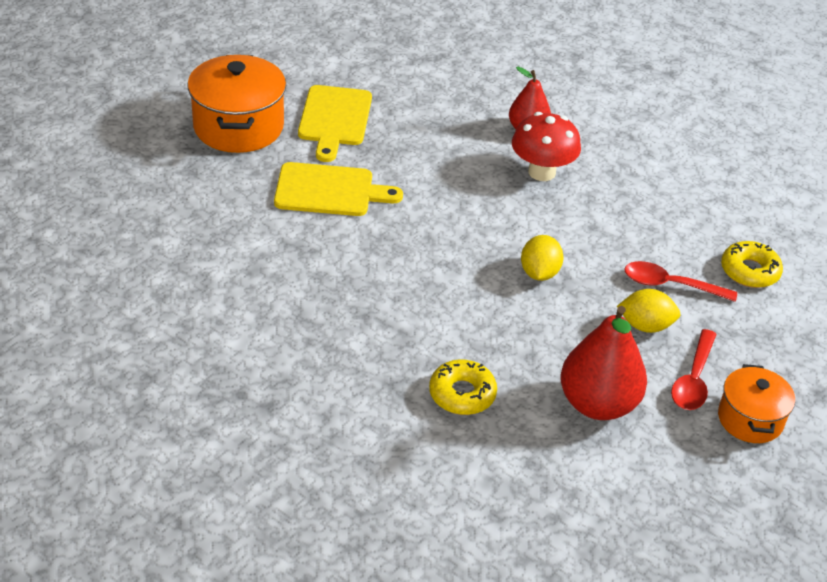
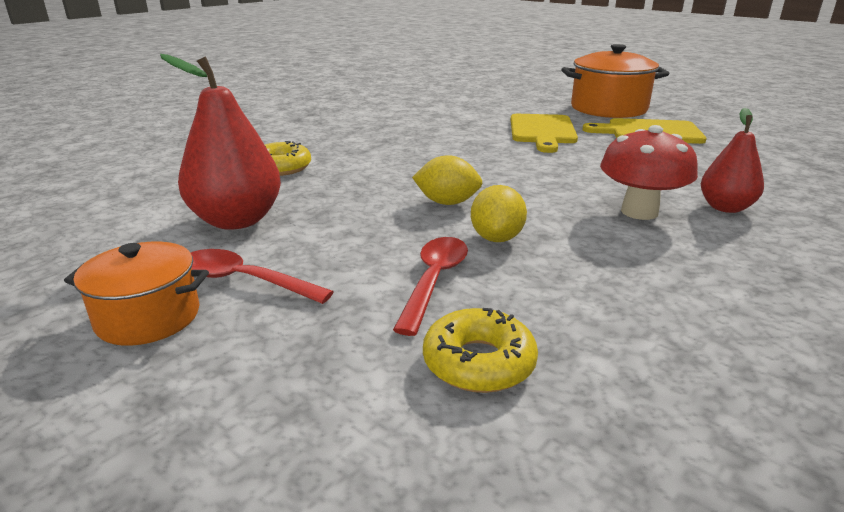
camera: 95 degrees right, 15 degrees down
yellow lemon [617,289,681,333] -> yellow lemon moved to [471,185,527,242]

